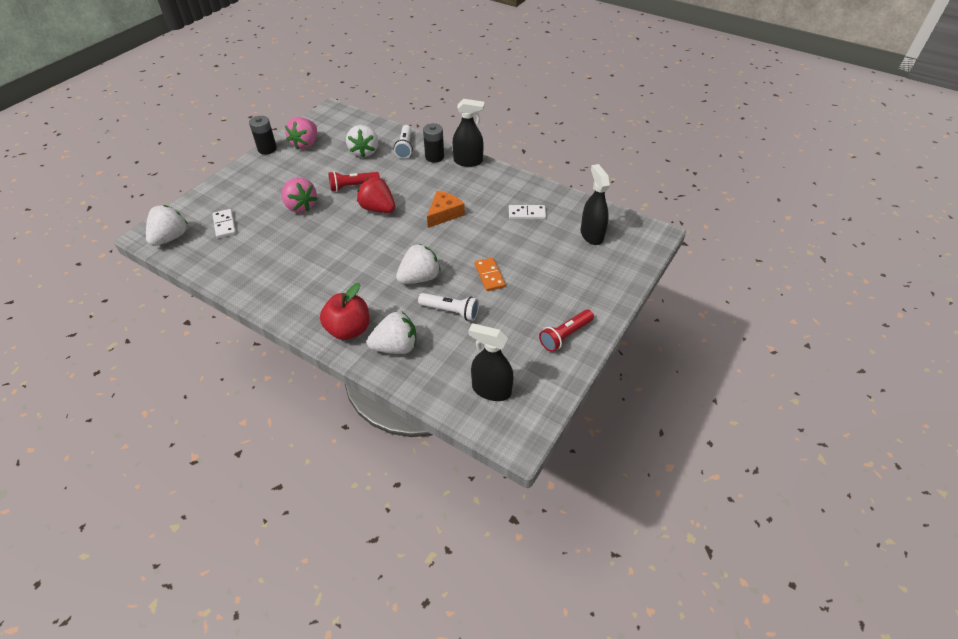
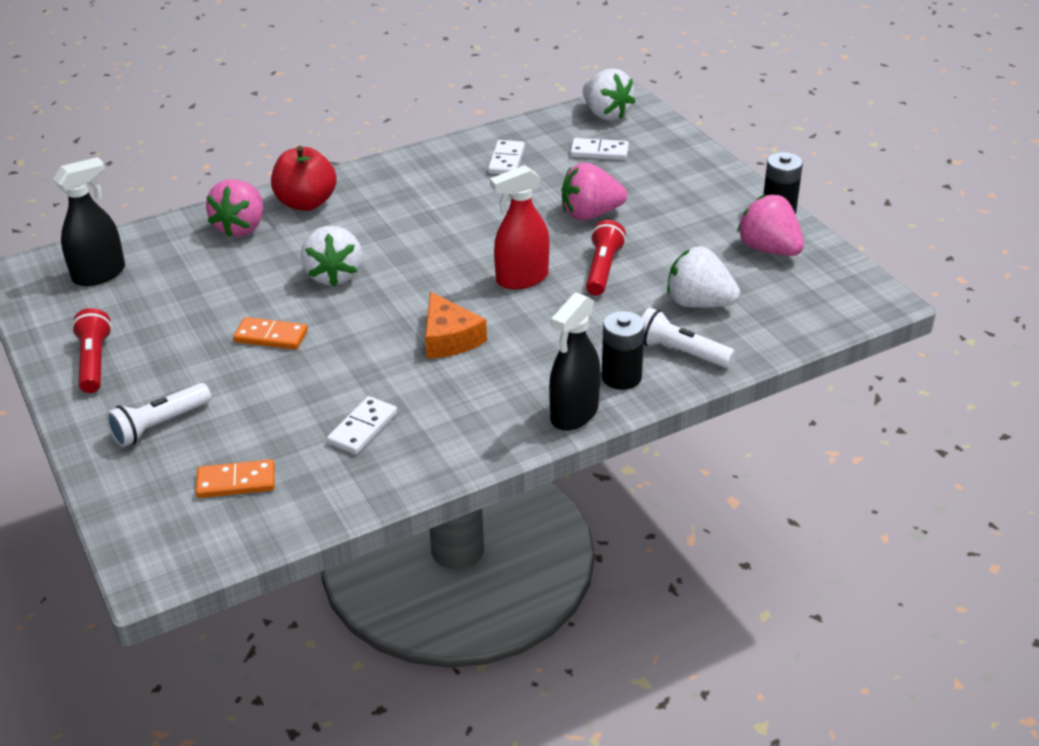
camera: 120 degrees right, 10 degrees down
red strawberry [357,177,395,213] -> red spray bottle [490,165,549,289]
white strawberry [367,312,416,354] -> pink strawberry [206,179,263,237]
white flashlight [418,293,479,321] -> white flashlight moved to [106,383,211,447]
black spray bottle [581,164,610,245] -> orange domino [195,459,275,498]
none -> white domino [488,140,525,174]

